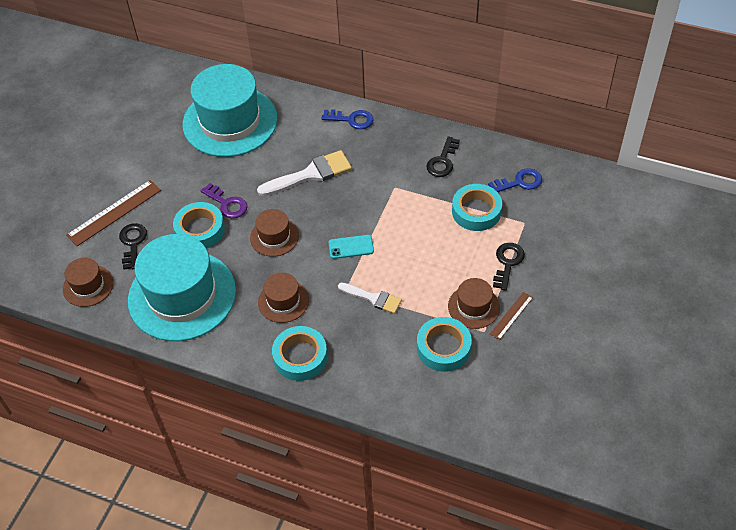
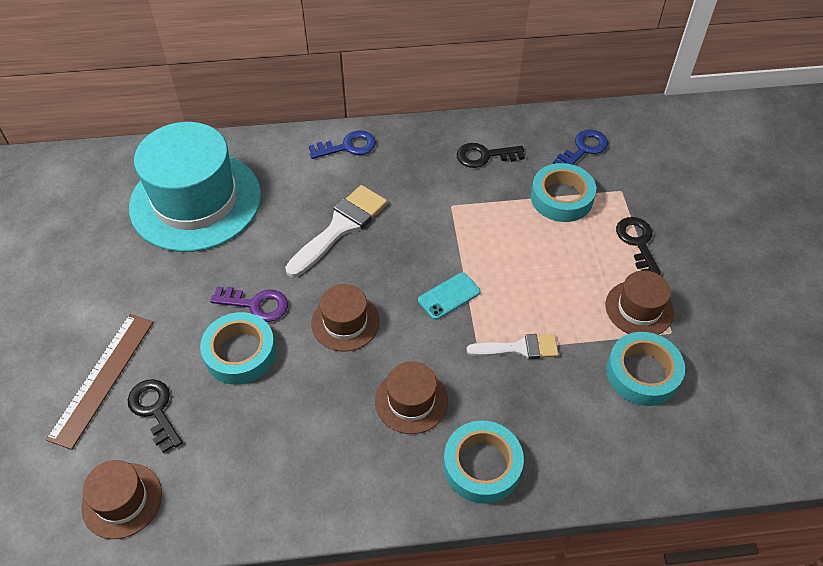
camera: 30 degrees left, 0 degrees up
turquoise hat [128,234,236,341] -> none
black key [426,136,460,177] -> black key turned 90 degrees clockwise [457,143,525,168]
brown ruler [490,292,533,340] -> none

